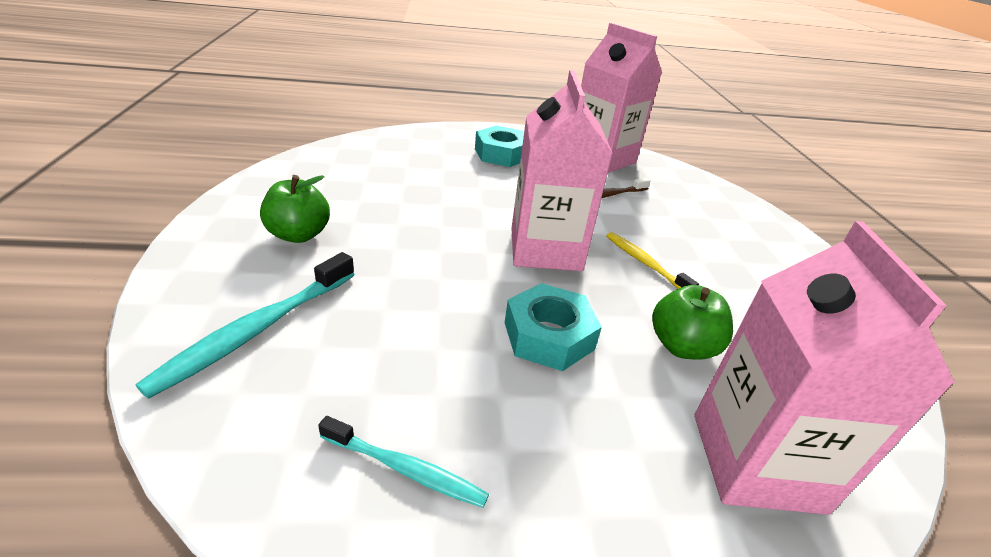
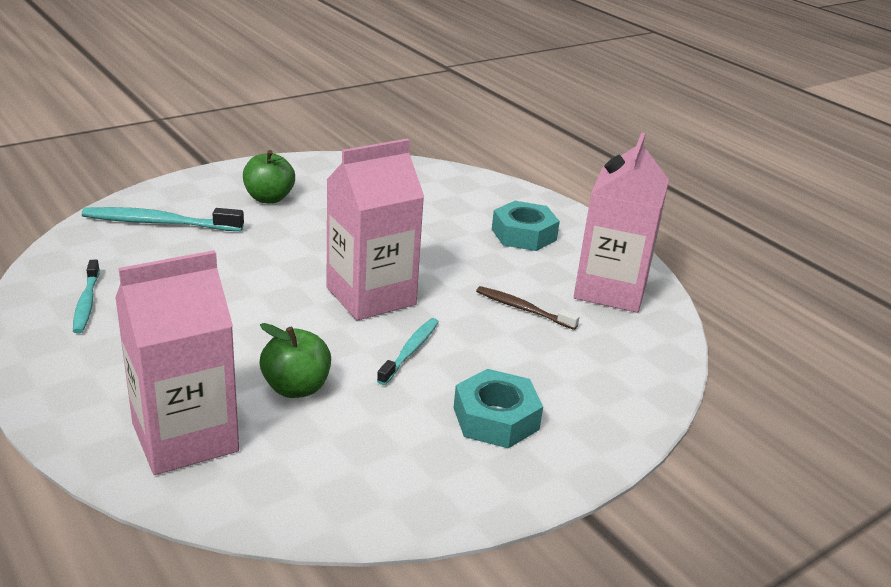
camera: 60 degrees right, 5 degrees down
turquoise nut [505,283,602,371] -> turquoise nut moved to [454,369,543,448]
yellow toothbrush [606,232,699,289] -> turquoise toothbrush [377,318,439,385]

